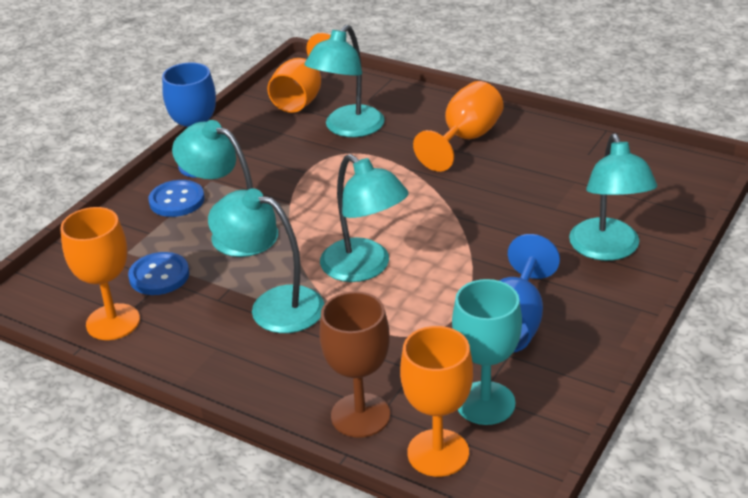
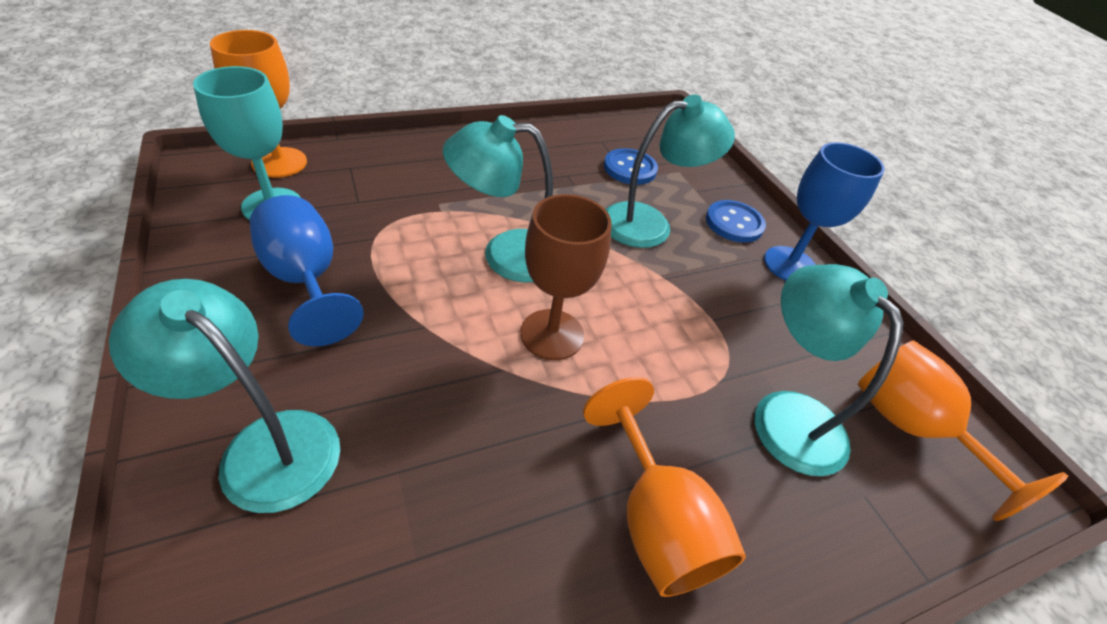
camera: 120 degrees right, 10 degrees up
orange goblet [60,207,140,340] -> none
turquoise lamp [208,188,324,333] -> none
brown goblet [319,291,390,438] -> brown goblet moved to [520,194,612,360]

